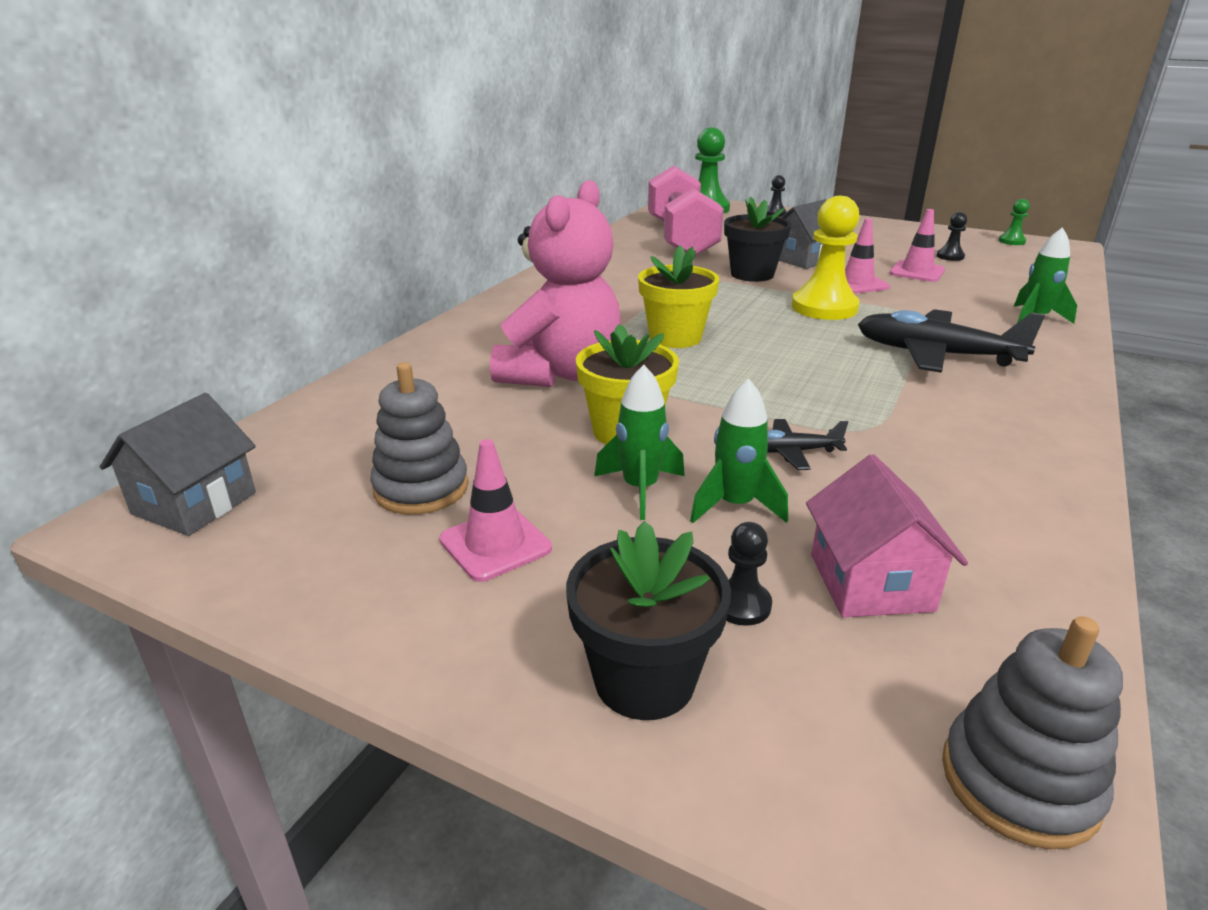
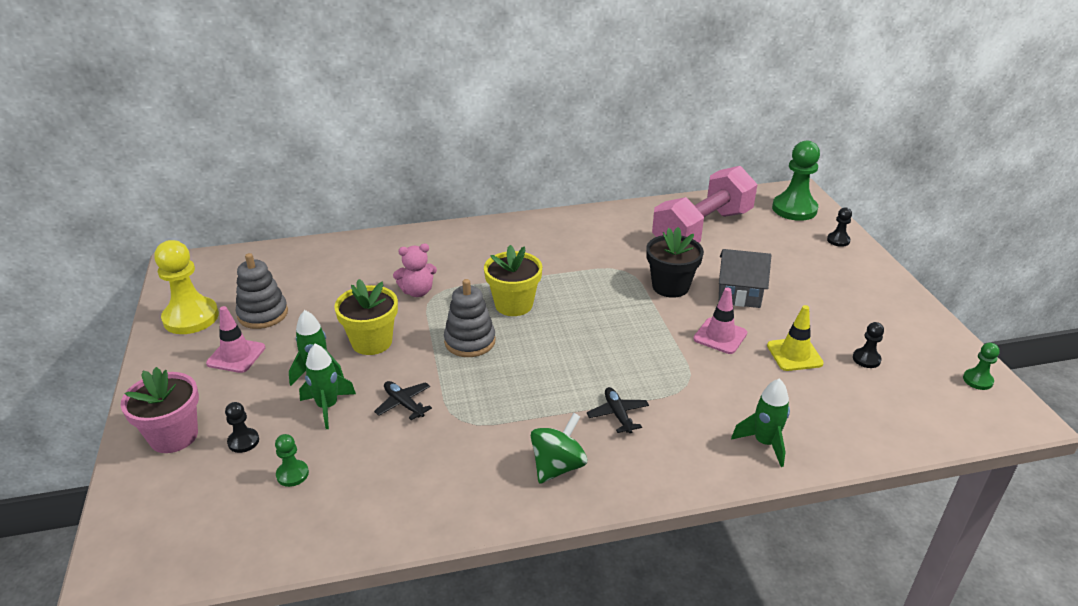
camera: 50 degrees right, 5 degrees up
grey house [100,393,256,536] -> none
pink teddy bear [490,180,621,387] -> pink teddy bear [393,244,437,297], size x0.49
black flower pot [566,521,731,720] -> pink flower pot [120,367,199,453]
yellow pawn [792,196,860,320] -> yellow pawn moved to [154,240,219,334]
pink house [806,454,968,617] -> green pawn [275,434,309,487]
black plane [858,309,1045,373] -> black plane [587,387,649,434], size x0.49
pink traffic cone [890,209,945,282] -> yellow traffic cone [767,305,824,371]
grey stacking toy [942,616,1123,849] -> grey stacking toy moved to [444,279,496,357]
none -> green spinning top [531,413,587,484]

